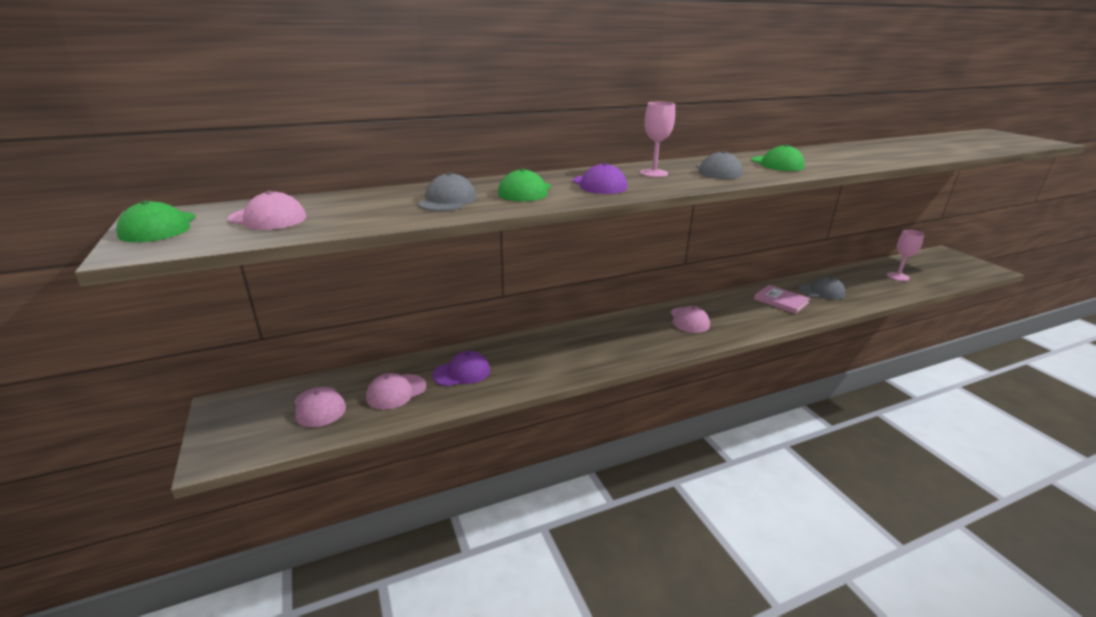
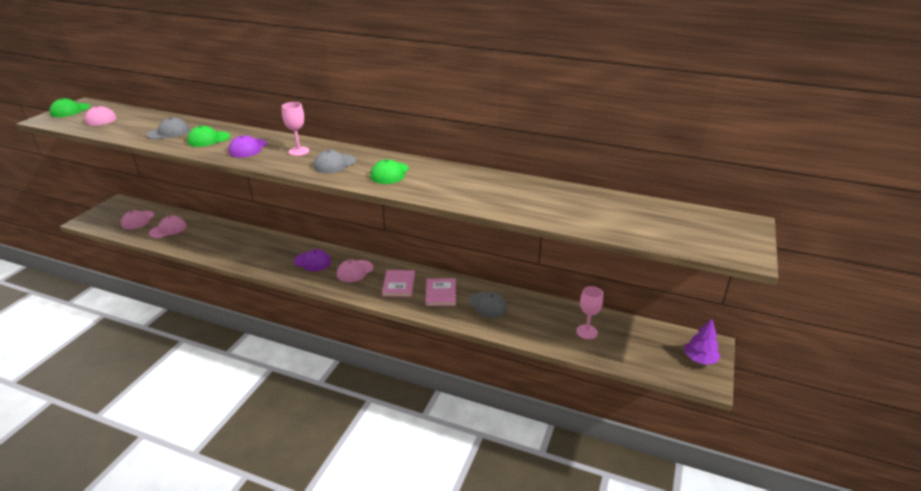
camera: 45 degrees right, 5 degrees up
pink cap [366,373,426,410] -> pink cap turned 135 degrees clockwise [149,216,186,238]
purple cap [432,351,490,386] -> purple cap moved to [294,249,331,271]
none -> pink book [382,270,415,297]
none -> purple tree [684,319,721,365]

